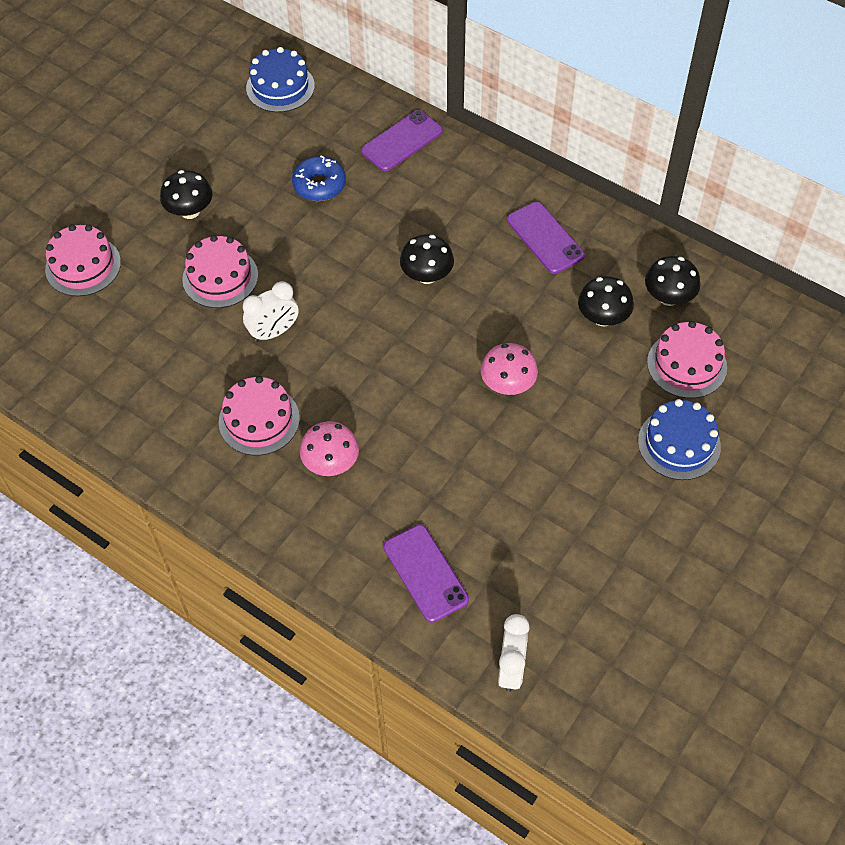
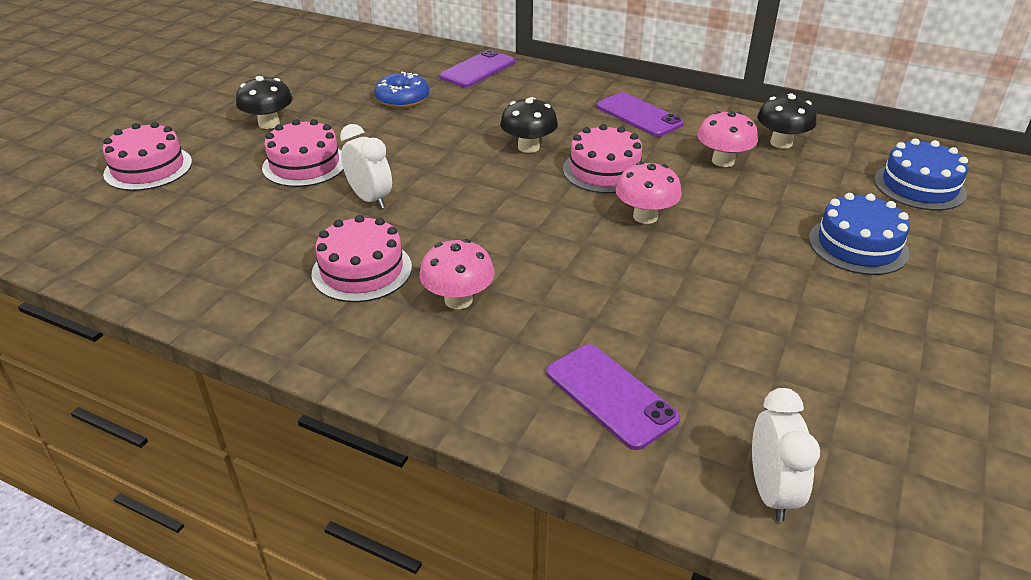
camera: 10 degrees left, 20 degrees down
white clock [243,281,299,342] -> white clock turned 90 degrees counterclockwise [340,124,392,209]
blue cake [246,47,315,112] -> blue cake moved to [874,138,968,210]
black mushroom [578,276,634,327] -> pink mushroom [697,111,758,167]
pink cake [647,321,727,398] -> pink cake moved to [563,124,642,193]

